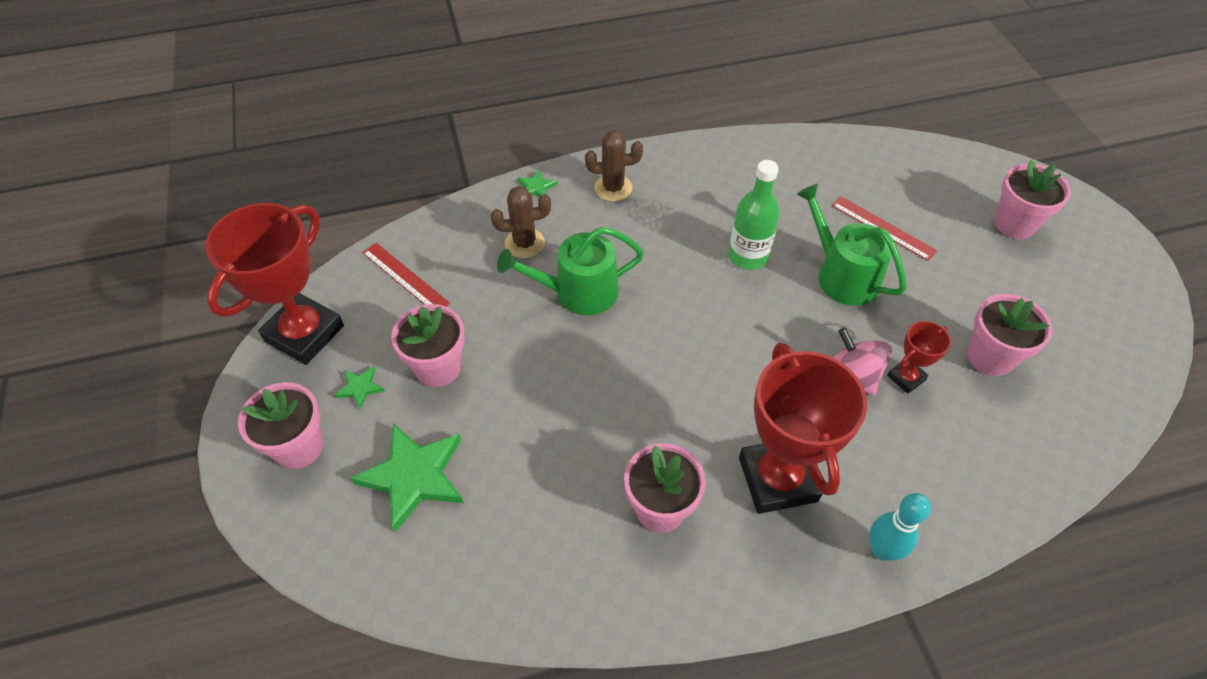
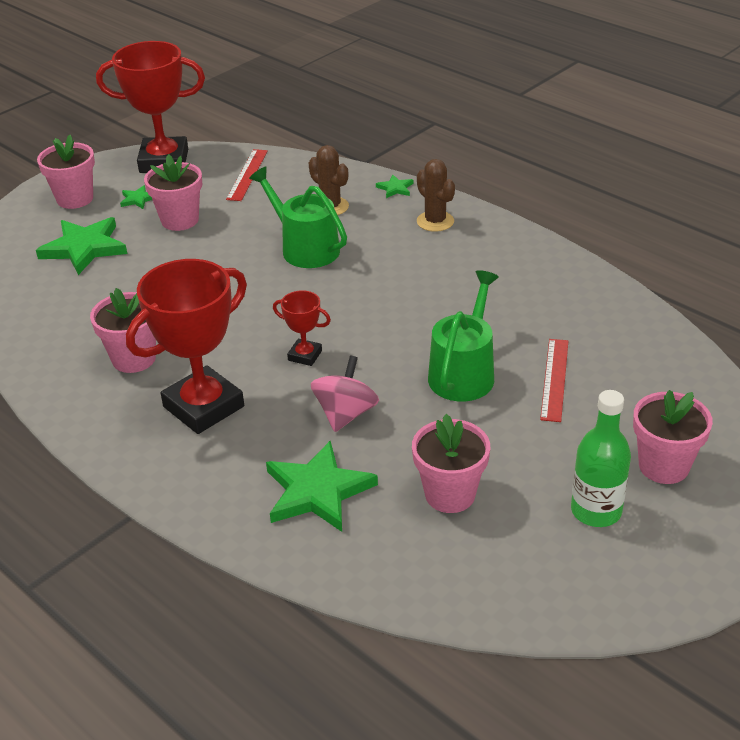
camera: 60 degrees right, 15 degrees down
green bottle [729,160,780,270] -> green bottle moved to [571,390,631,527]
turquoise bowling pin [869,493,931,561] -> none
red trophy [887,321,951,394] -> red trophy moved to [273,290,331,366]
none -> green star [266,441,378,532]

